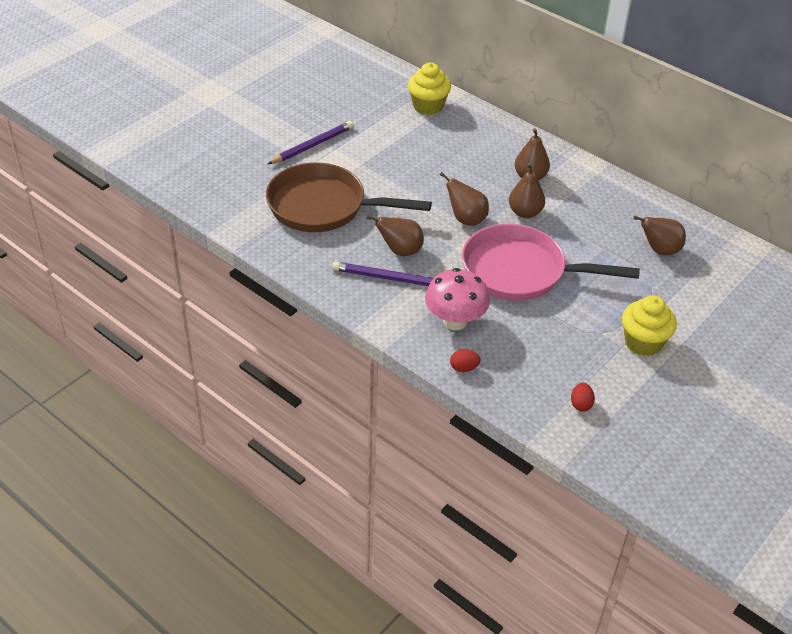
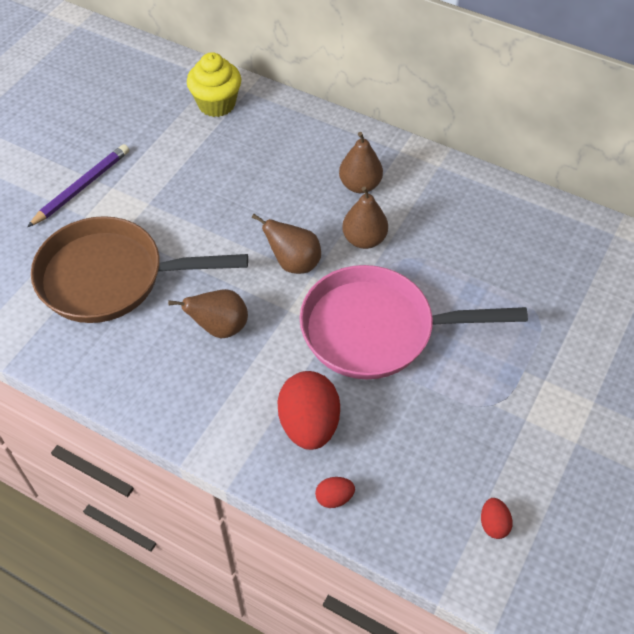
camera: 10 degrees left, 10 degrees up
purple pencil [332,261,433,286] -> none
pink mushroom [425,268,490,331] -> red egg [277,371,340,450]
yellow cupcake [622,295,677,356] -> none
brown pear [633,216,686,255] -> none

